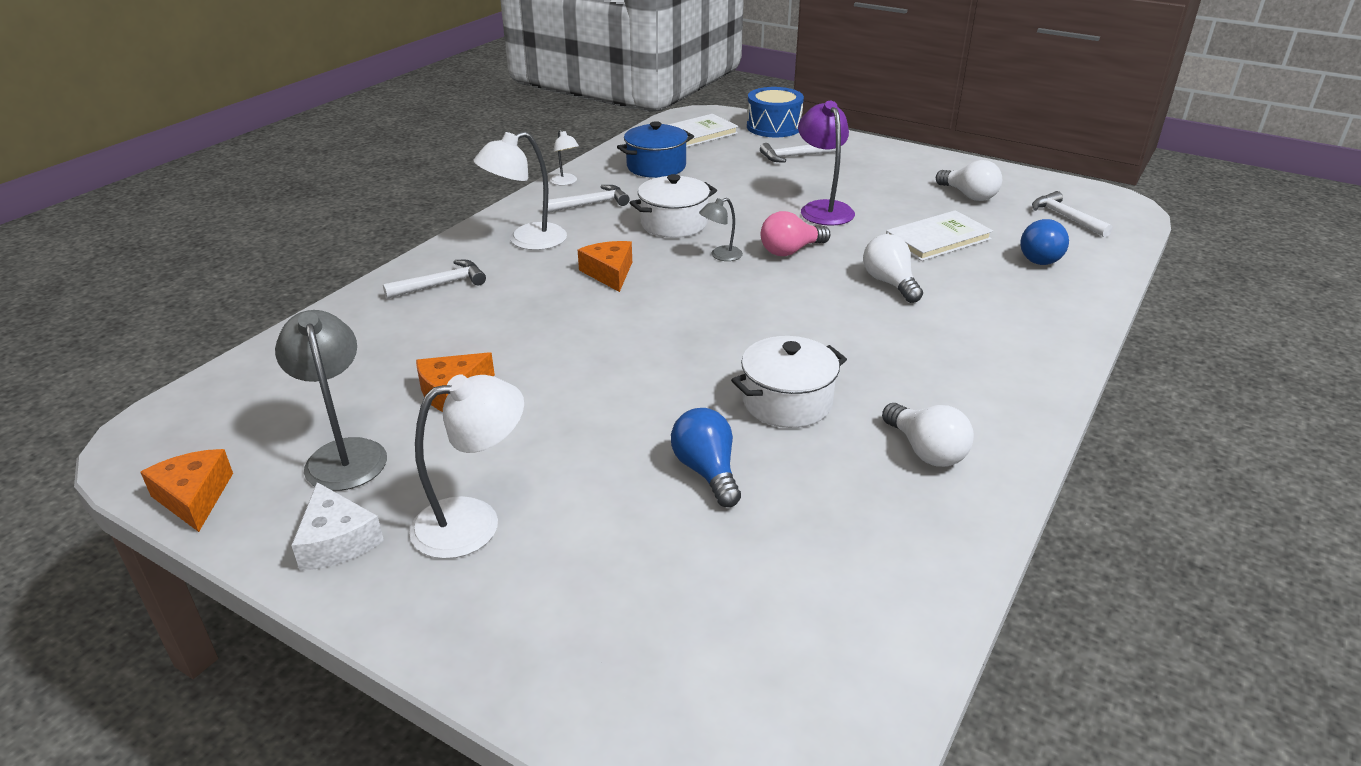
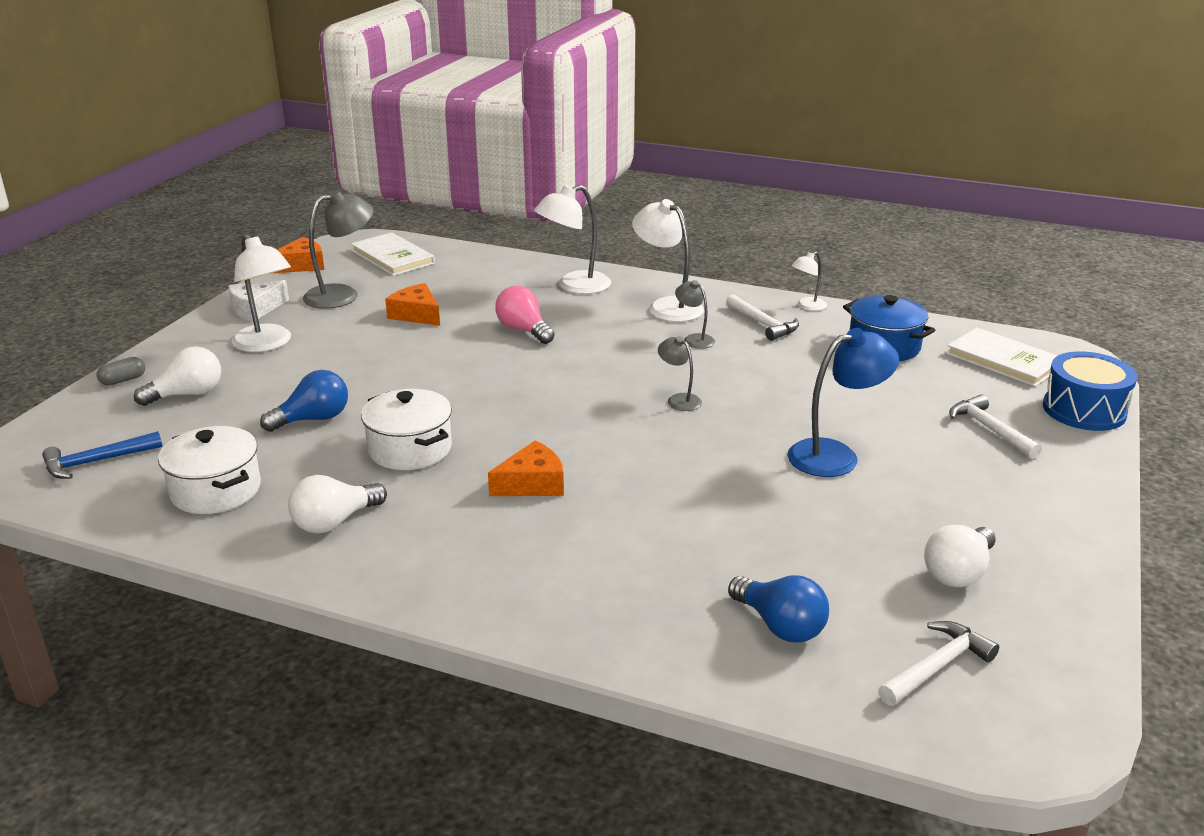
camera: 80 degrees right, 5 degrees down
white hammer [383,260,486,299] -> white lamp [534,185,611,294]
orange cheese [578,241,632,292] -> orange cheese moved to [488,441,564,496]
white pot [630,174,717,238] -> white pot moved to [158,426,261,514]
pink light bulb [761,211,830,256] -> pink light bulb moved to [495,286,555,344]
purple lamp [798,101,855,226] -> blue lamp [787,328,899,477]
white light bulb [863,234,923,303] -> white light bulb moved to [134,346,221,406]
white book [886,210,993,261] -> white book moved to [351,232,435,276]
blue light bulb [1020,219,1069,265] -> blue light bulb turned 135 degrees counterclockwise [728,575,829,643]
none -> blue hammer [42,431,162,479]
none -> grey capsule [96,357,145,386]
none -> grey lamp [675,280,715,349]

